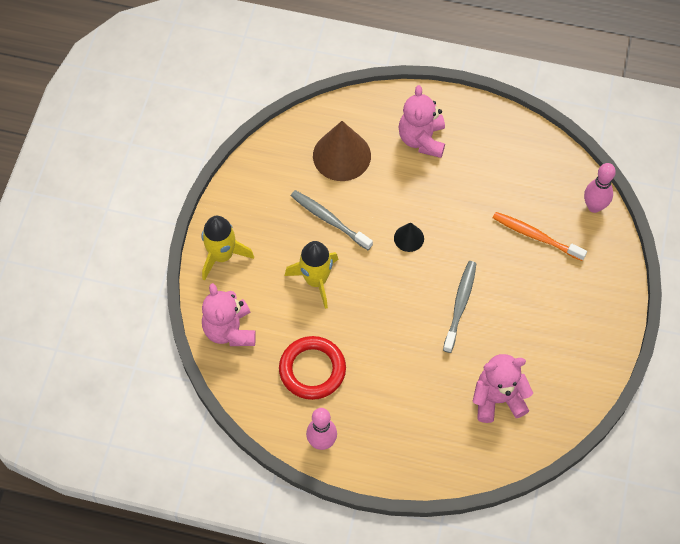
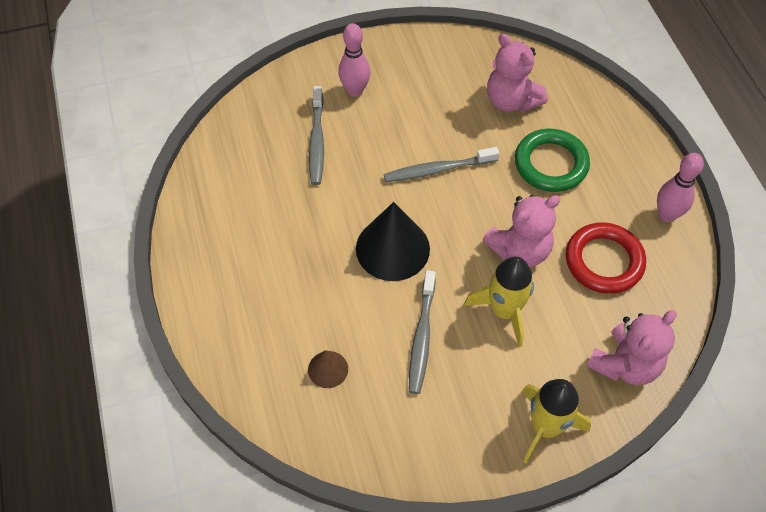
camera: 120 degrees left, 5 degrees down
brown cone [313,121,371,181] -> brown cone [308,350,348,388], size x0.50
black cone [394,222,424,252] -> black cone [356,202,430,281], size x1.98
pink teddy bear [398,85,445,158] -> pink teddy bear moved to [483,195,561,267]
orange toothbrush [493,212,587,261] -> grey toothbrush [309,86,324,185]
pink bowling pin [584,163,616,213] -> pink bowling pin moved to [338,23,370,97]
none -> green ring [515,129,590,192]

